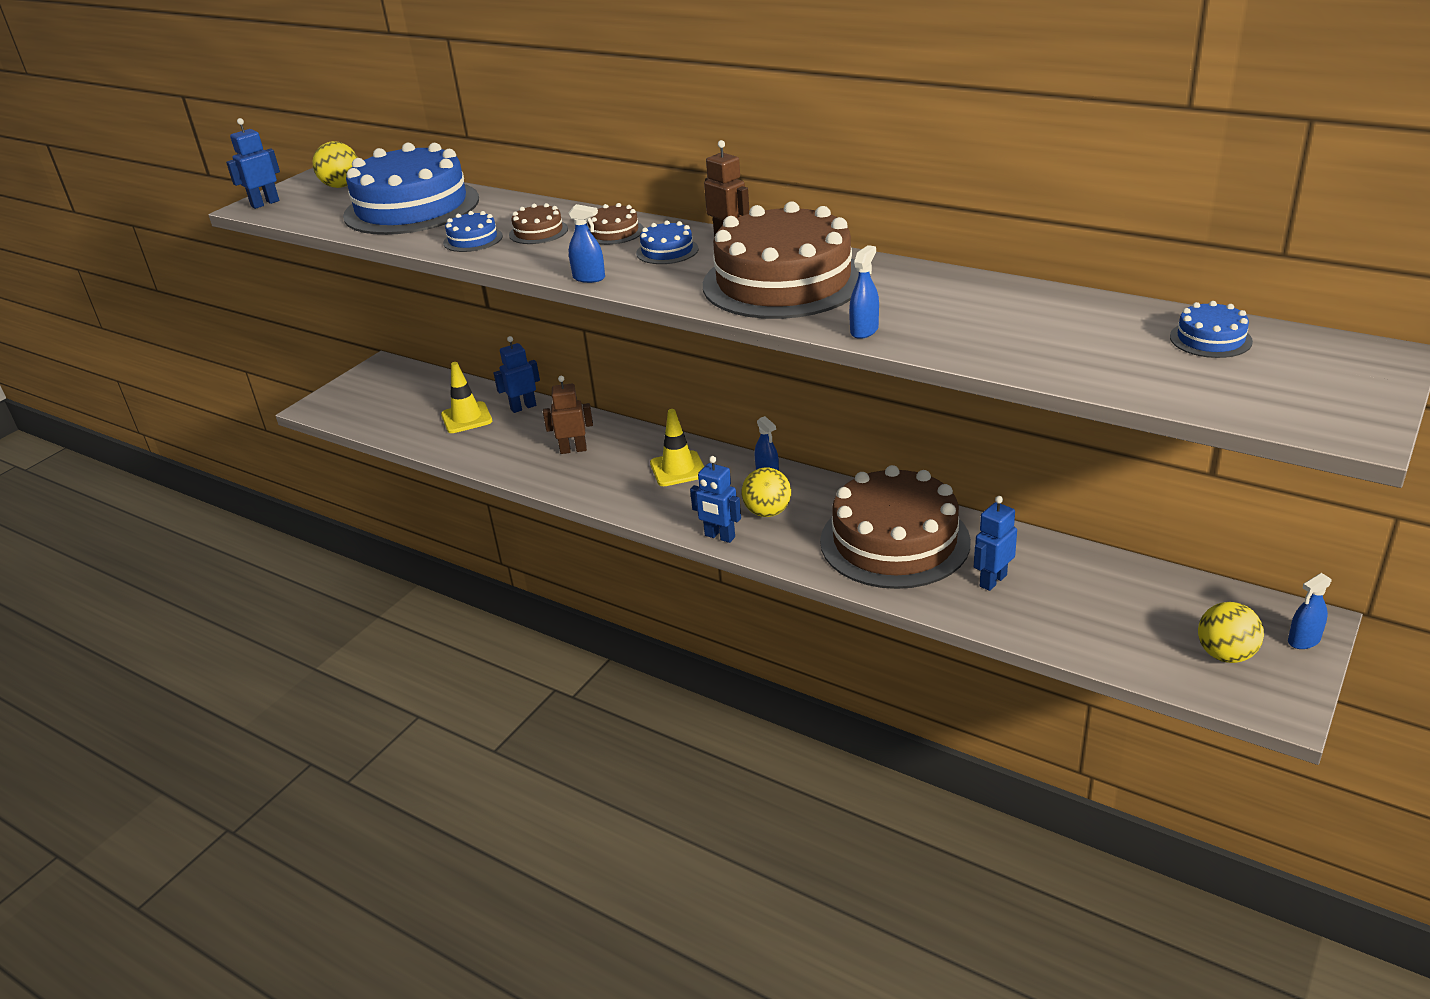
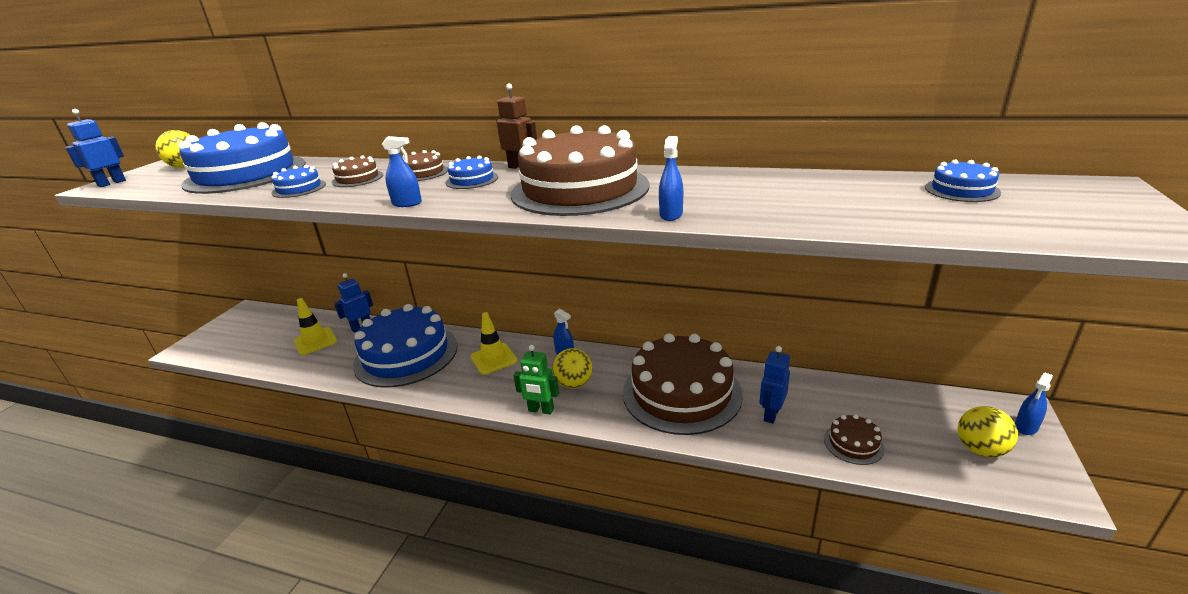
camera: 15 degrees left, 5 degrees down
brown robot [543,376,593,454] -> blue cake [353,304,458,387]
blue robot [690,456,741,543] -> green robot [513,345,559,415]
none -> brown cake [824,414,885,465]

